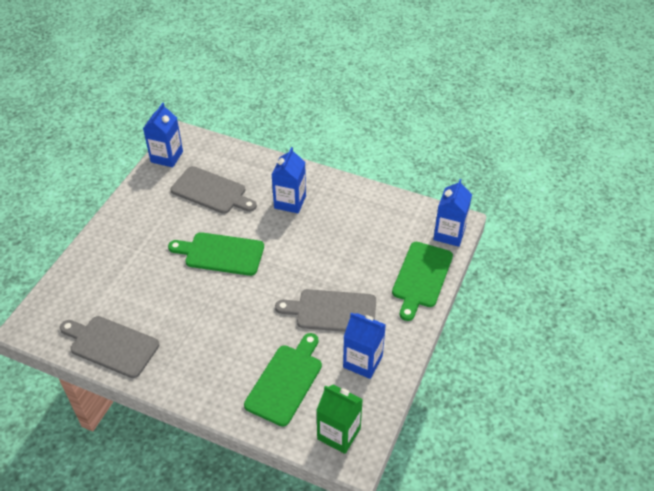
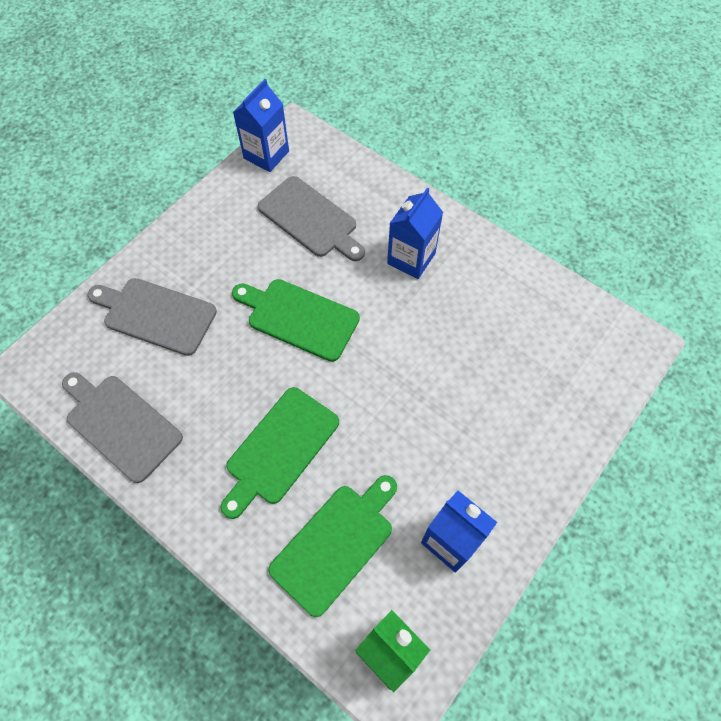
camera: 15 degrees right, 15 degrees up
grey cutting board [275,289,376,332] -> grey cutting board moved to [87,278,217,356]
green cutting board [392,242,453,321] -> green cutting board moved to [221,387,339,519]
blue carton [433,179,472,247] -> none

